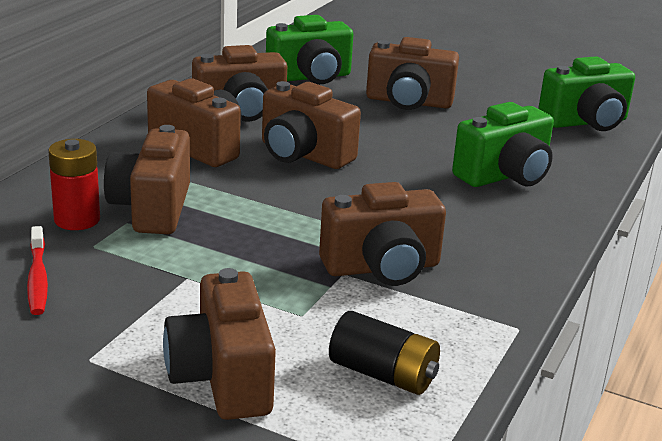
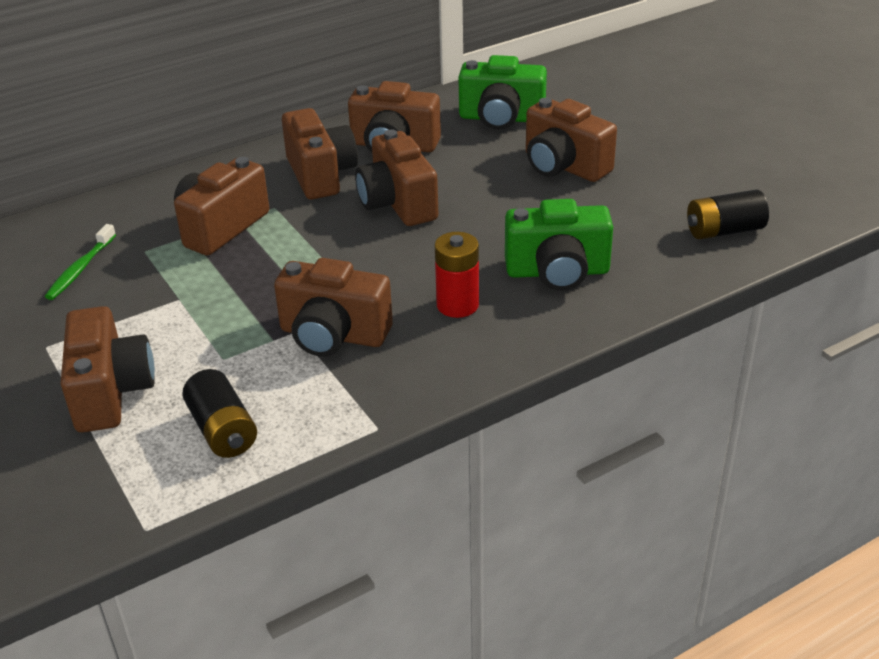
camera: 35 degrees right, 10 degrees up
red toothbrush [27,226,48,315] -> green toothbrush [45,224,116,300]
red battery [48,139,100,230] -> red battery moved to [435,232,479,318]
brown camera [163,268,276,420] -> brown camera turned 150 degrees clockwise [61,306,155,432]
green camera [538,56,635,131] -> black battery [687,190,769,239]

